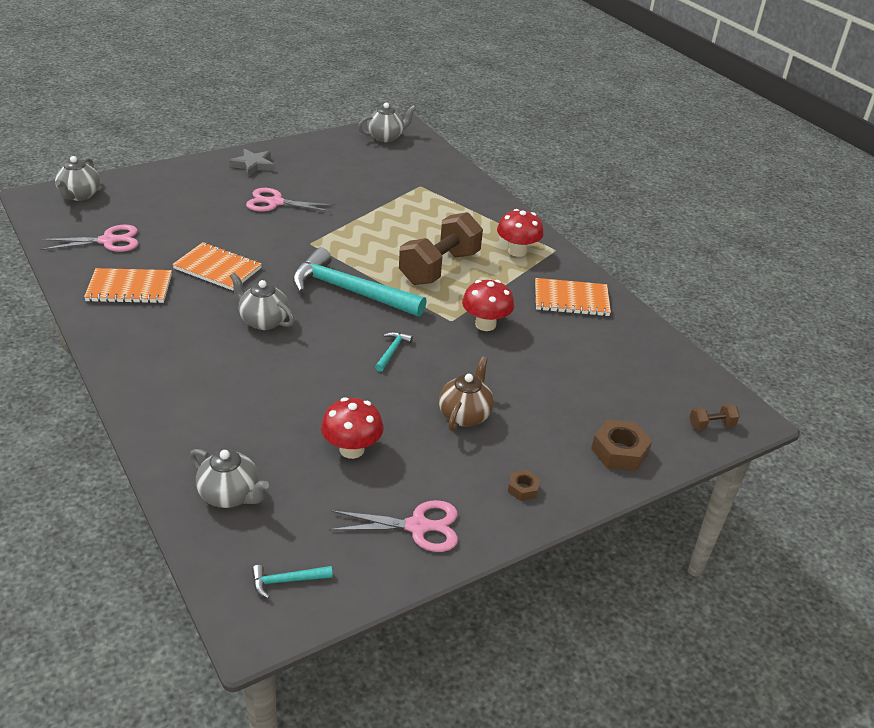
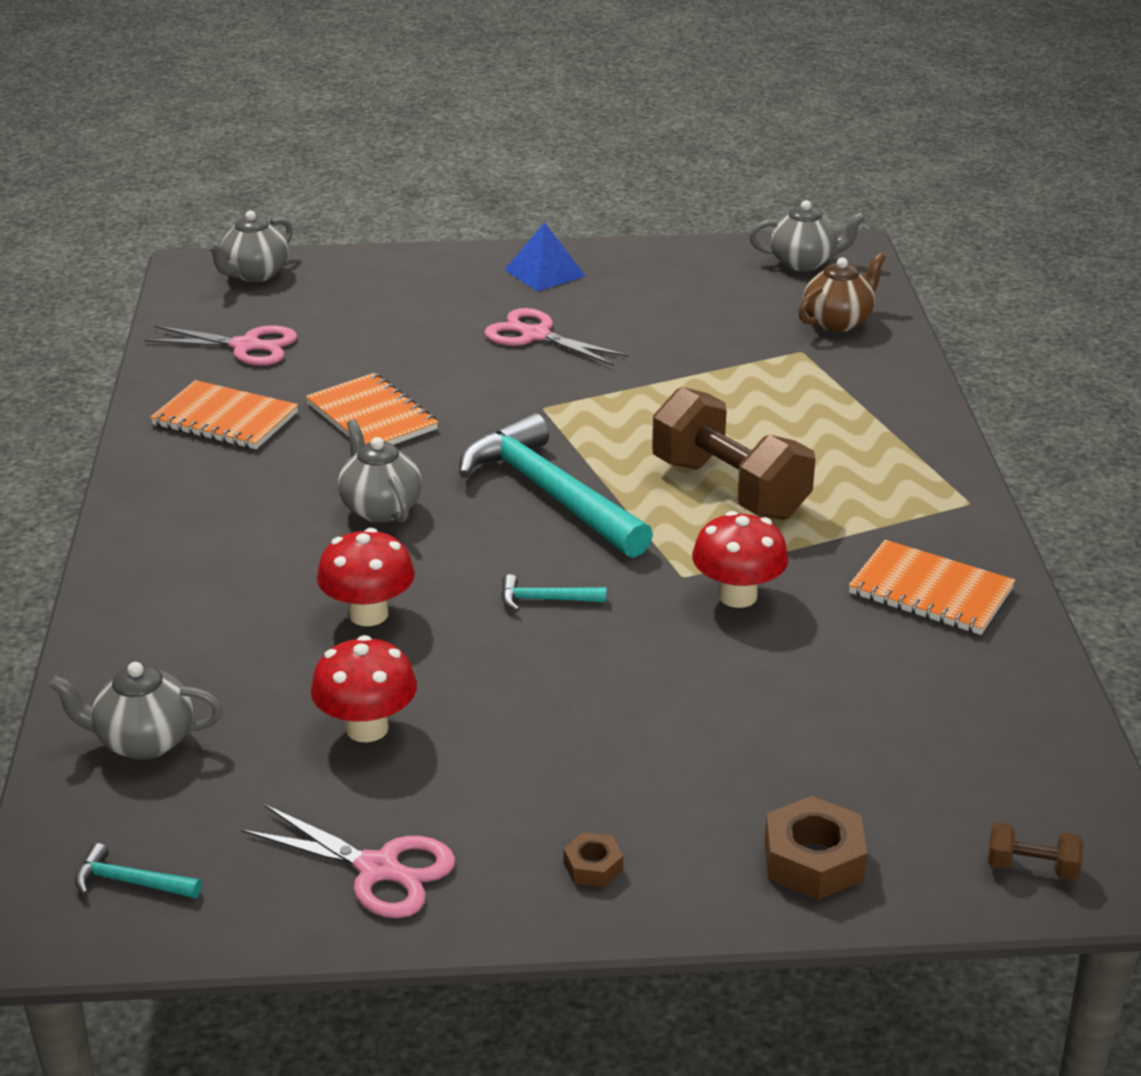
camera: 30 degrees right, 5 degrees down
grey teapot [190,449,269,508] -> grey teapot turned 120 degrees clockwise [49,662,223,760]
grey star [229,149,274,177] -> blue pyramid [504,222,586,292]
turquoise hammer [375,332,413,372] -> turquoise hammer turned 135 degrees counterclockwise [501,574,607,612]
brown dumbbell [399,212,483,285] -> brown dumbbell turned 75 degrees clockwise [652,387,815,520]
brown teapot [439,356,494,431] -> brown teapot moved to [798,253,886,332]
red mushroom [497,209,544,257] -> red mushroom moved to [317,528,415,626]

